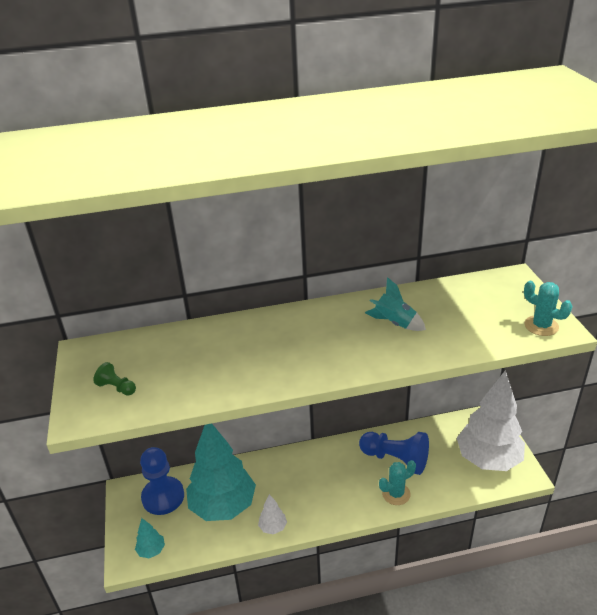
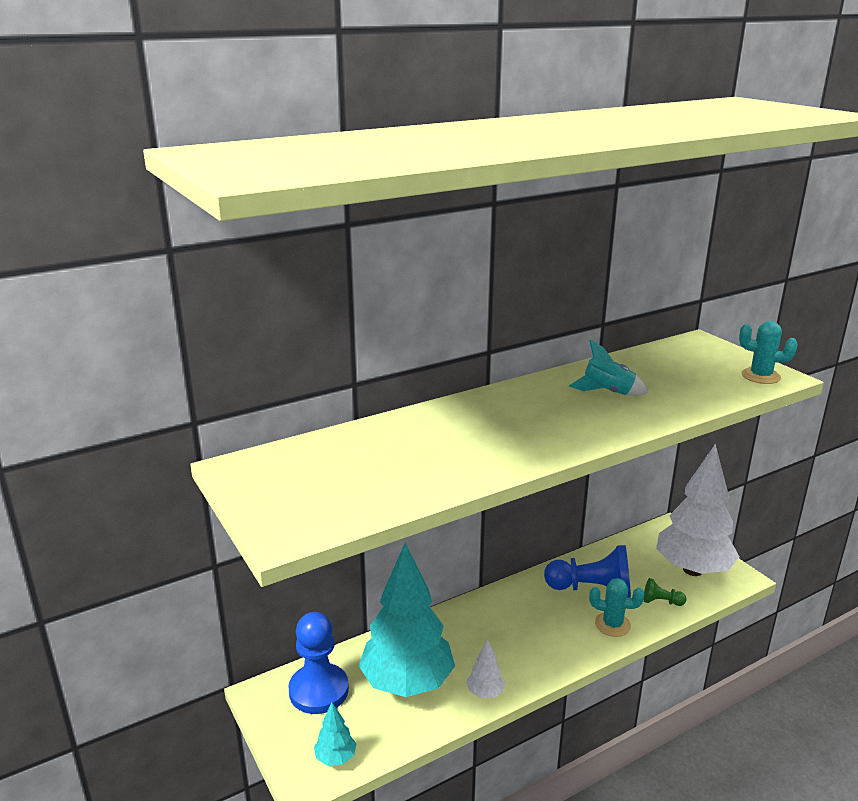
camera: 20 degrees left, 10 degrees down
green pawn [93,362,136,396] -> green pawn moved to [644,578,687,606]
turquoise cactus [379,460,416,505] -> turquoise cactus turned 60 degrees clockwise [589,578,644,637]

